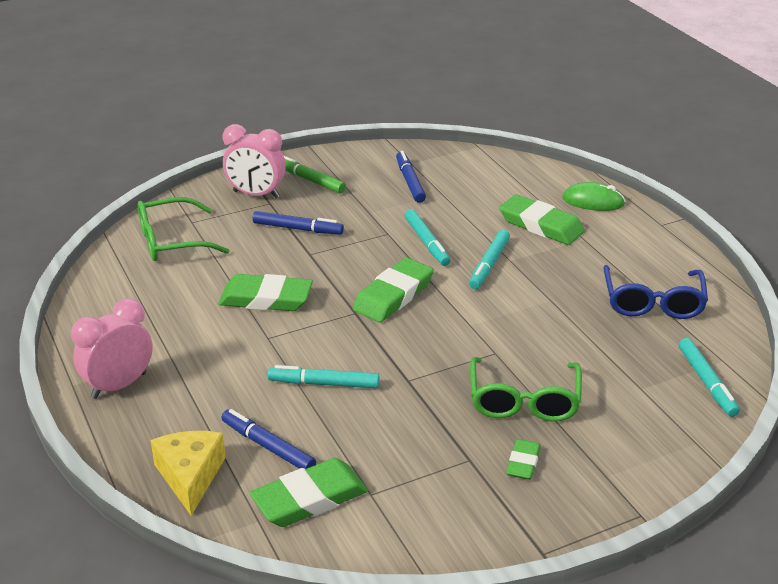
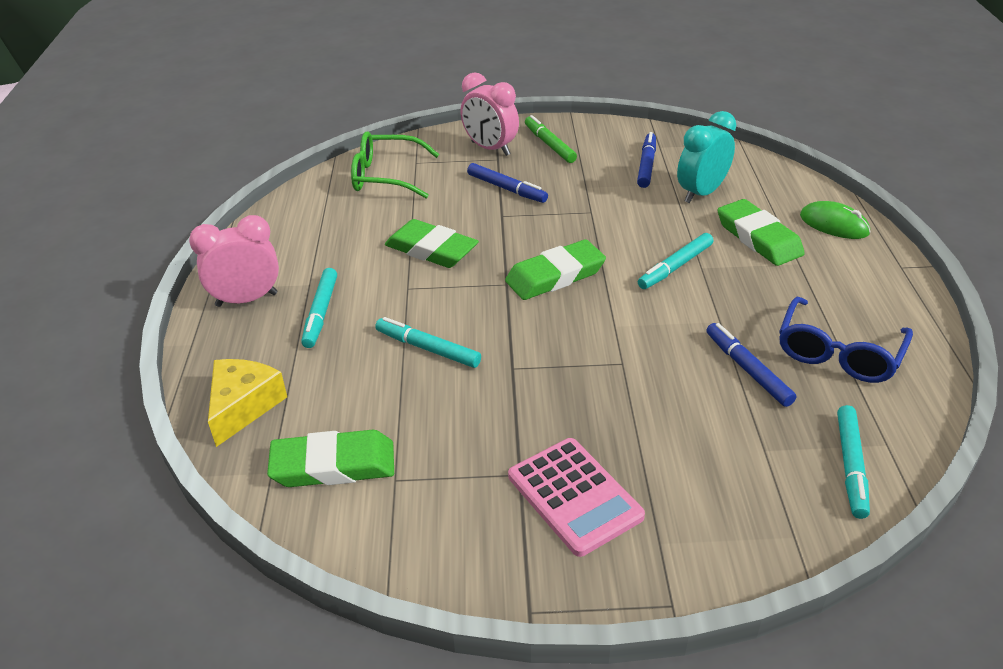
camera: 25 degrees right, 5 degrees up
blue marker [221,409,316,469] -> blue marker moved to [706,323,796,407]
turquoise marker [405,209,451,266] -> turquoise marker moved to [301,268,337,348]
green glasses [470,357,582,422] -> none
green eraser [506,439,541,480] -> pink calculator [508,438,645,557]
none -> turquoise clock [677,111,736,203]

